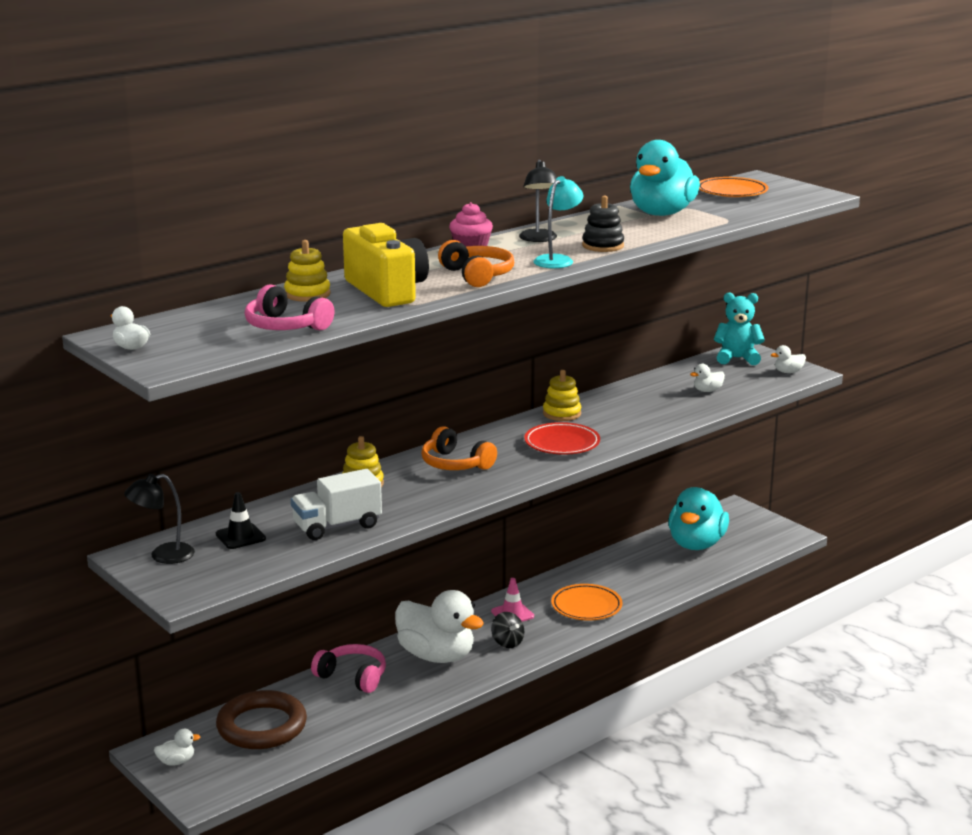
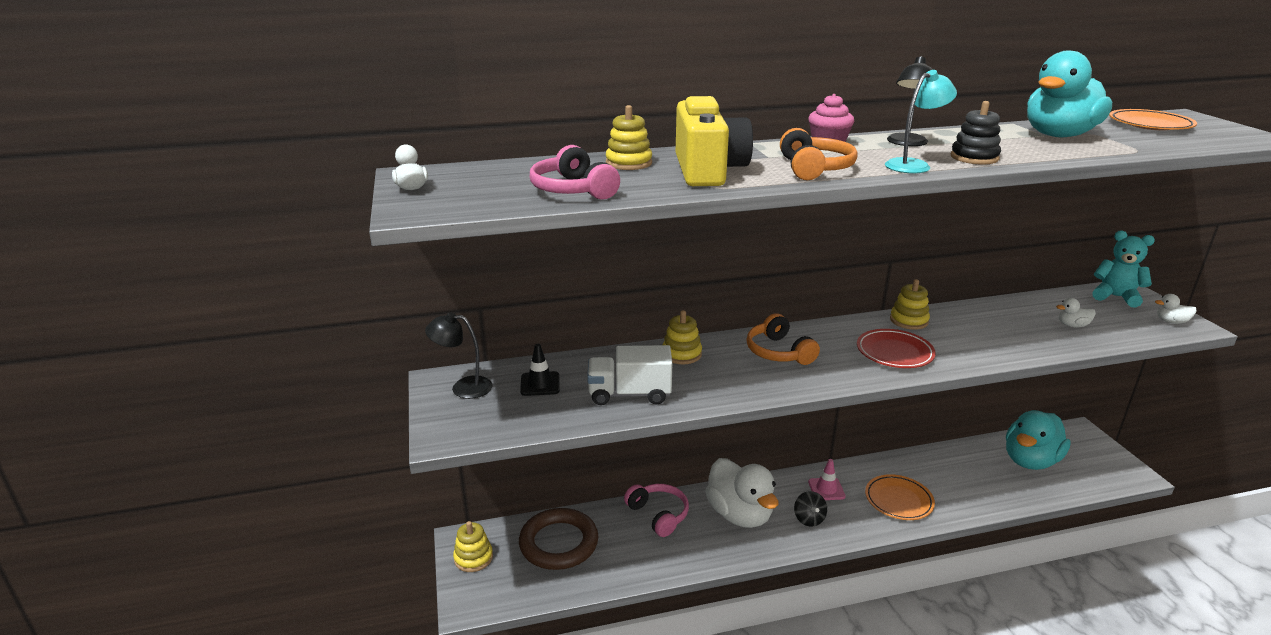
camera: 25 degrees right, 5 degrees up
white duck [154,729,201,766] -> yellow stacking toy [453,521,493,572]

